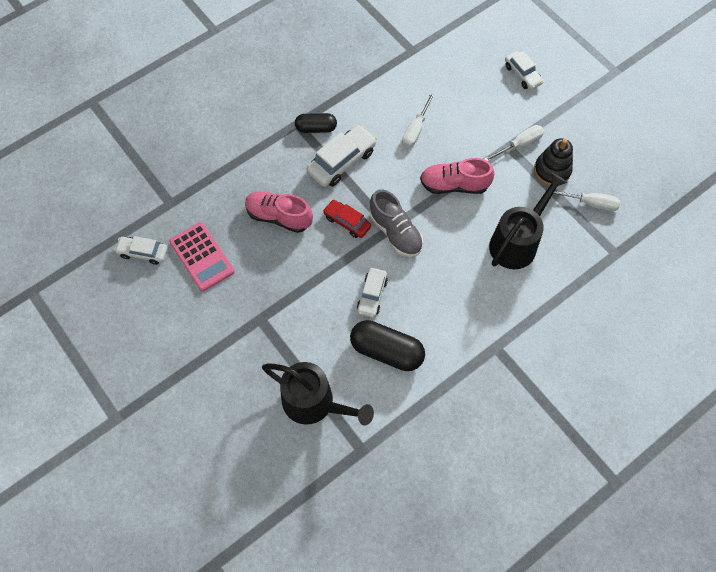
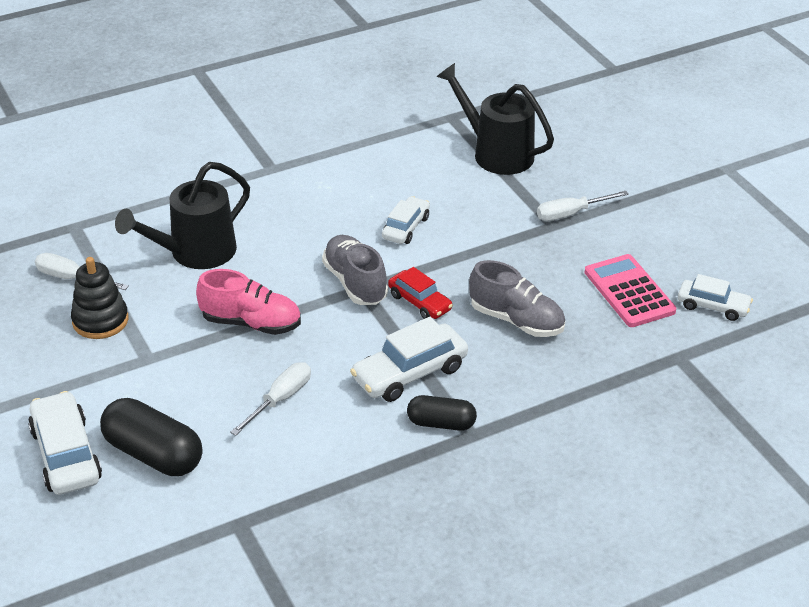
camera: 170 degrees left, 25 degrees down
pink shoe [245,191,313,233] -> grey shoe [469,260,565,337]
black capsule [350,320,425,371] -> black capsule moved to [100,398,202,476]
white screwdriver [484,125,544,161] -> white screwdriver moved to [537,191,629,221]
white car [505,51,544,90] -> white car [28,391,102,495], size x1.57

